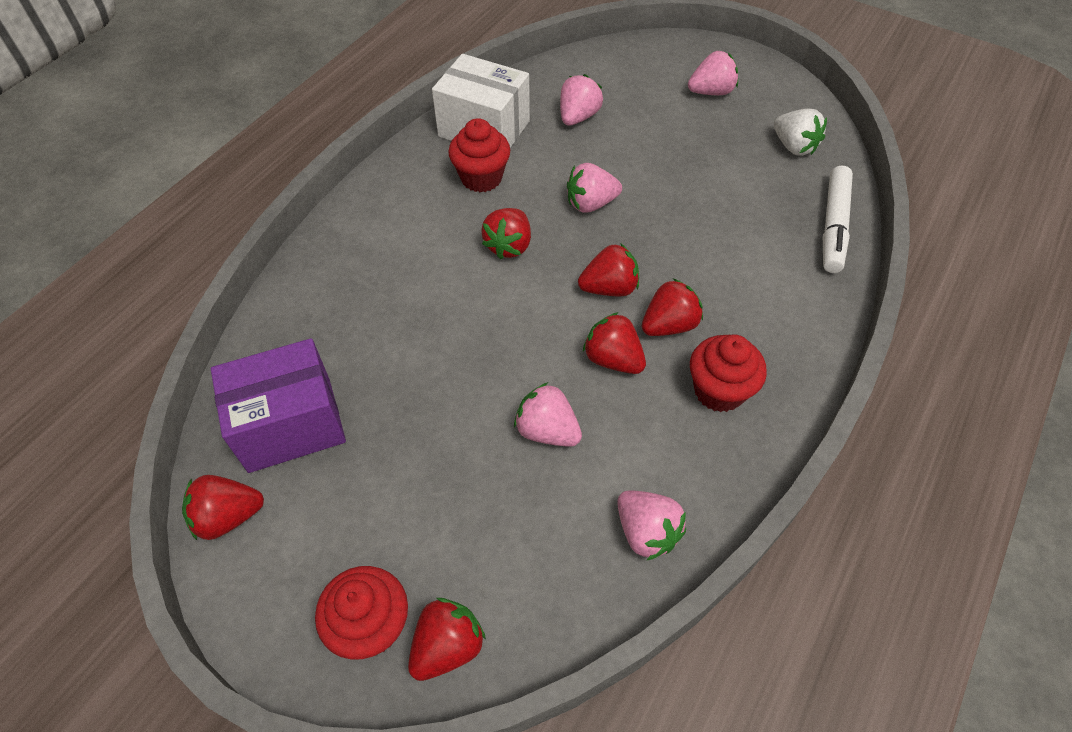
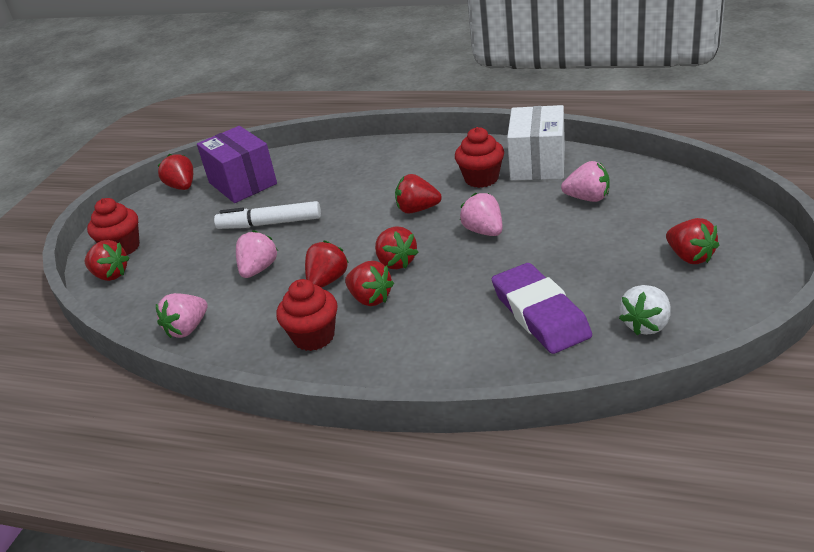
camera: 80 degrees right, 20 degrees down
pink strawberry [688,51,738,95] -> red strawberry [666,218,719,264]
white marker [823,166,853,273] -> white marker moved to [214,201,321,229]
none -> purple eraser [492,263,592,354]

